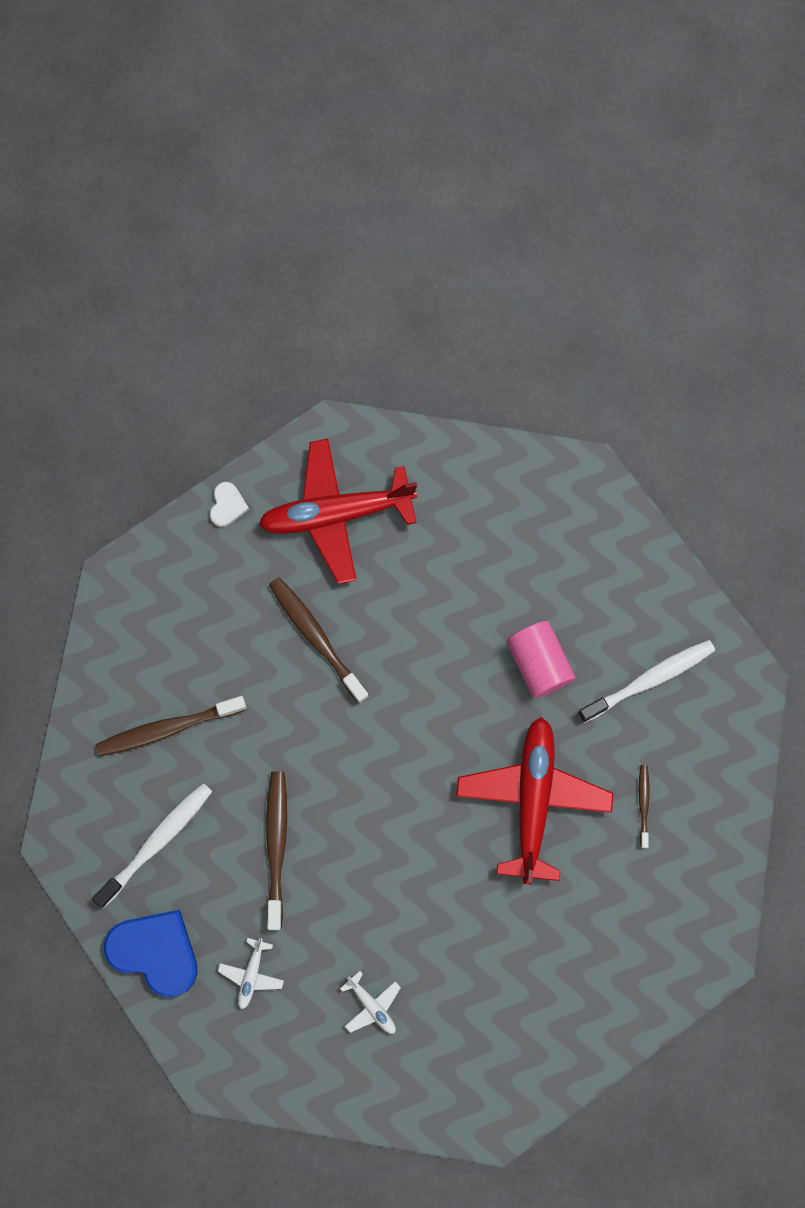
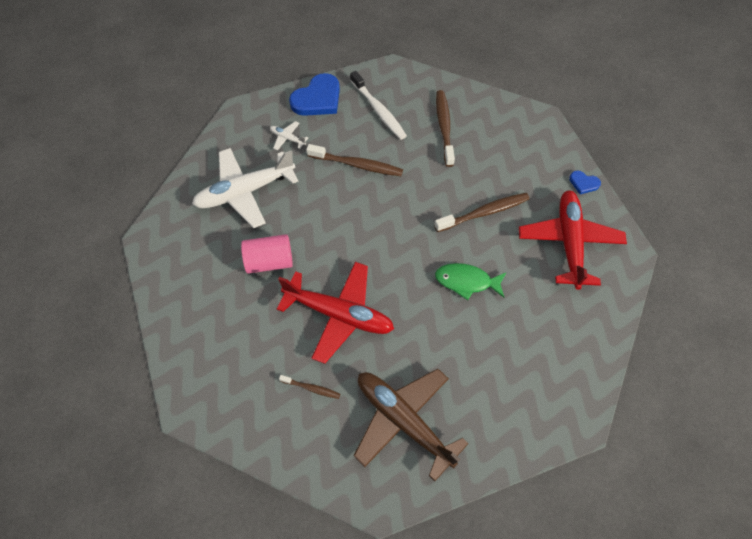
camera: 105 degrees right, 15 degrees down
white heart [210,482,249,527] -> blue heart [569,171,601,194]
white plane [340,971,401,1034] -> white plane [192,148,298,228], size x2.39
pink cylinder [507,621,576,698] -> pink cylinder moved to [241,234,293,274]
white toothbrush [578,639,715,723] -> brown plane [354,369,469,481]
none -> green fish [435,263,506,300]

